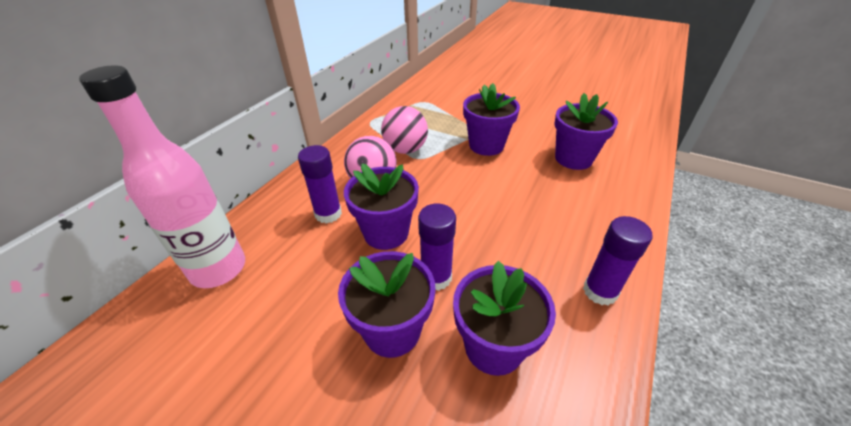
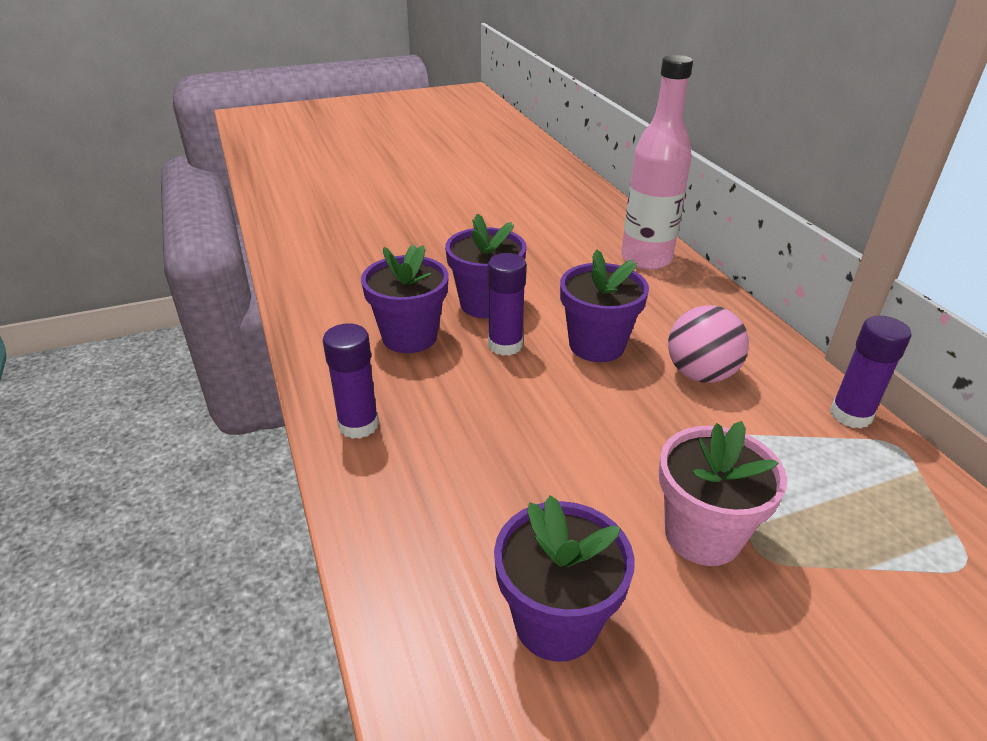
camera: 130 degrees right, 5 degrees down
purple glue stick [298,145,342,224] -> purple glue stick moved to [830,316,911,429]
pink ball [381,106,428,154] -> none
purple flower pot [463,83,520,156] -> pink flower pot [659,421,787,566]

